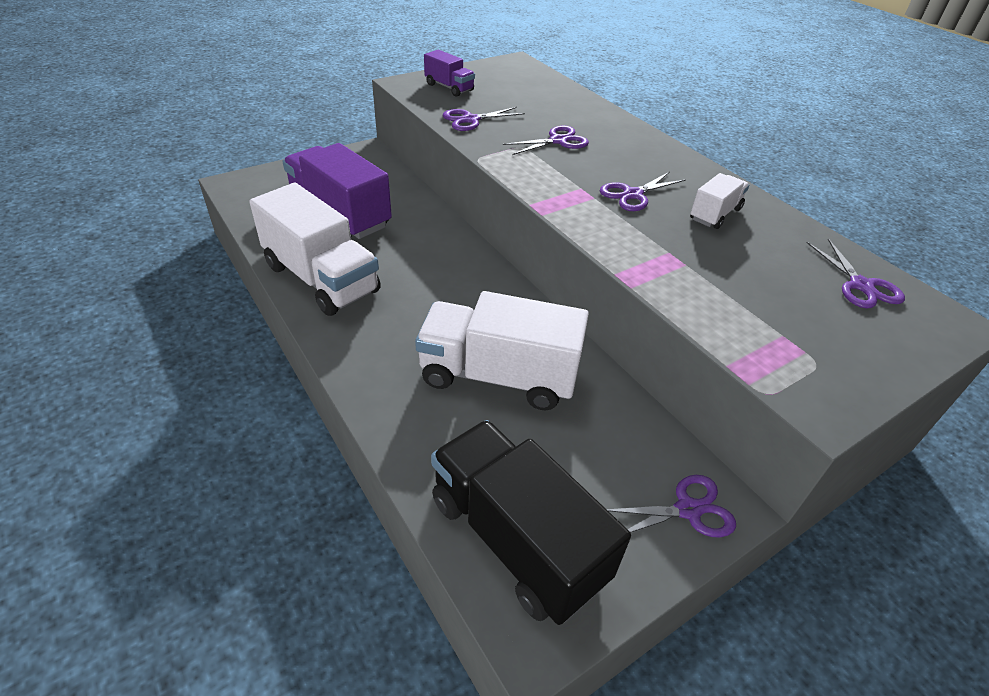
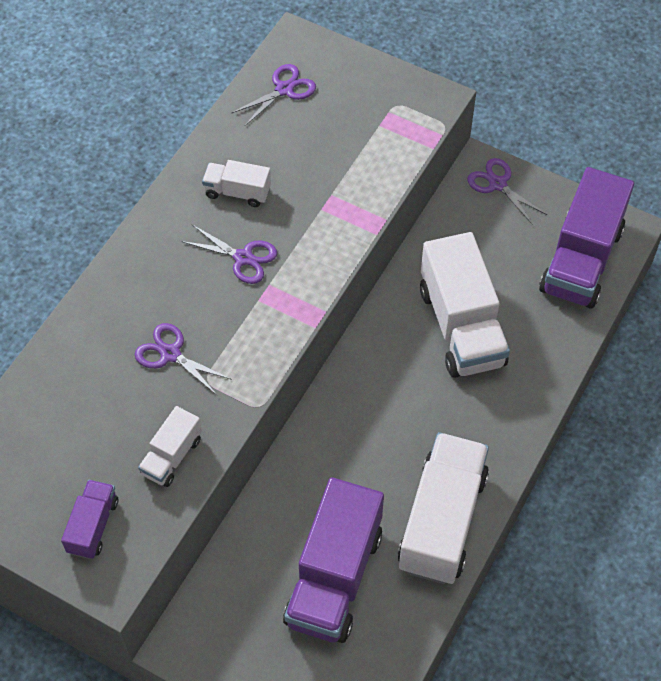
camera: 115 degrees left, 15 degrees up
black truck [431,420,631,625] -> purple truck [539,167,634,309]
purple scissors [442,107,525,131] -> white truck [138,406,202,487]

